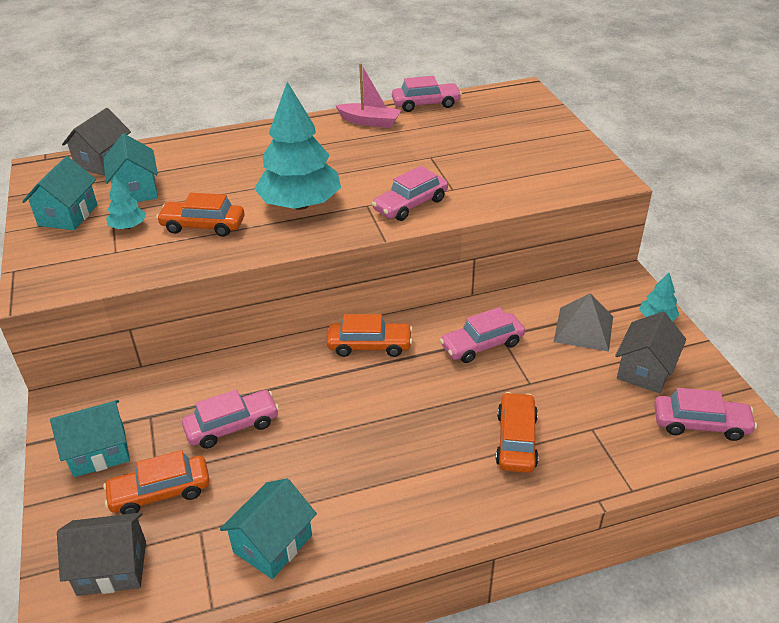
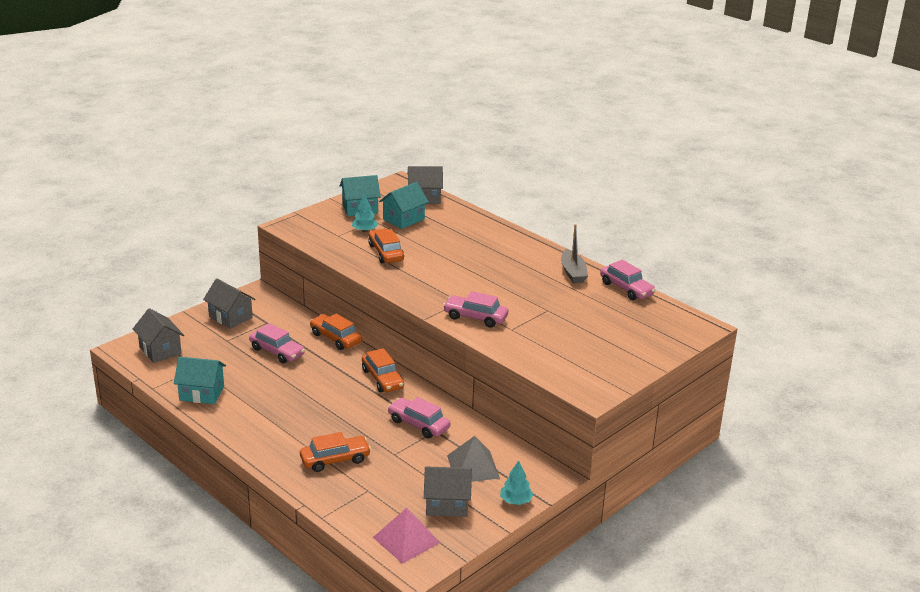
camera: 60 degrees right, 10 degrees down
turquoise house [50,400,130,477] -> grey house [203,278,256,329]
orange car [103,450,210,515] -> orange car moved to [310,313,362,350]
turquoise tree [254,82,341,210] -> none
pink boat [336,63,401,128] -> grey boat [561,224,588,284]
pink car [654,388,757,441] -> pink pyramid [373,508,440,564]

